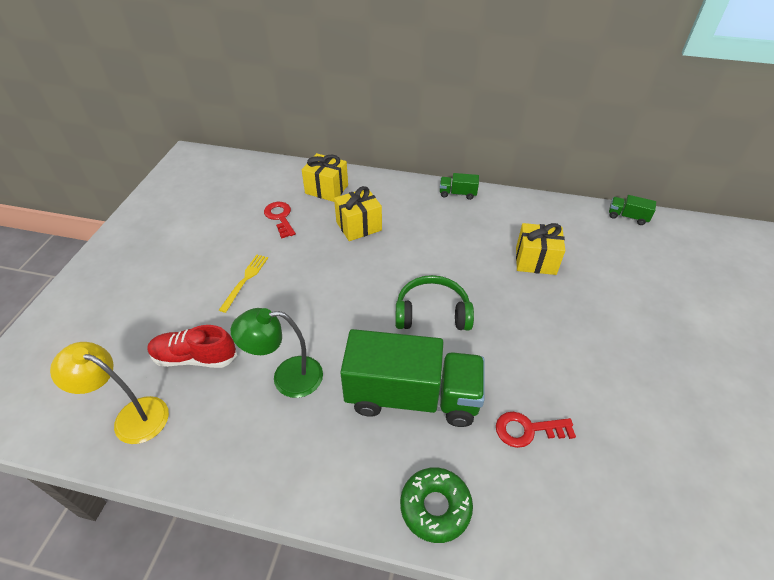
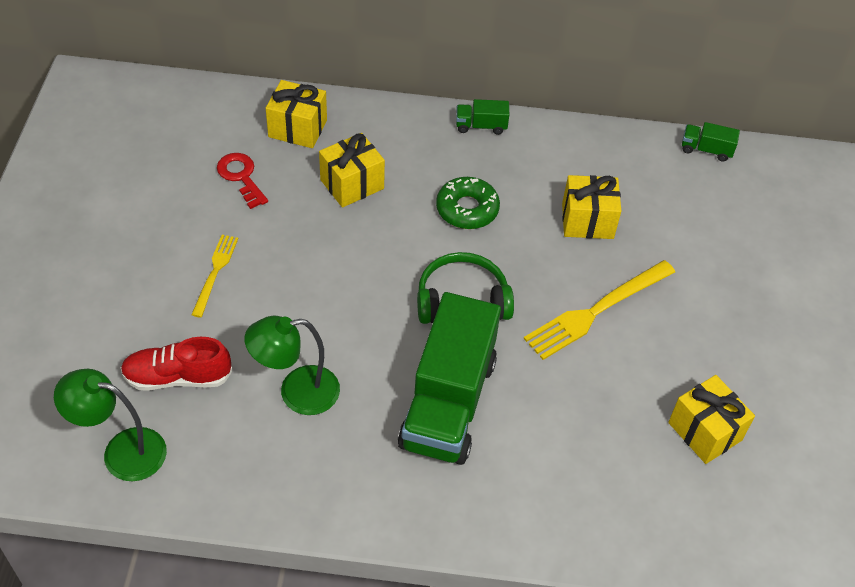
camera: 10 degrees left, 5 degrees up
yellow lamp [50,342,169,444] -> green lamp [54,369,167,481]
green truck [340,329,485,427] -> green truck turned 105 degrees clockwise [398,292,501,465]
green donut [400,468,473,543] -> green donut moved to [436,177,500,229]
red key [496,412,576,448] -> none
none -> yellow fork [524,260,675,360]
none -> yellow gift [668,375,755,464]

